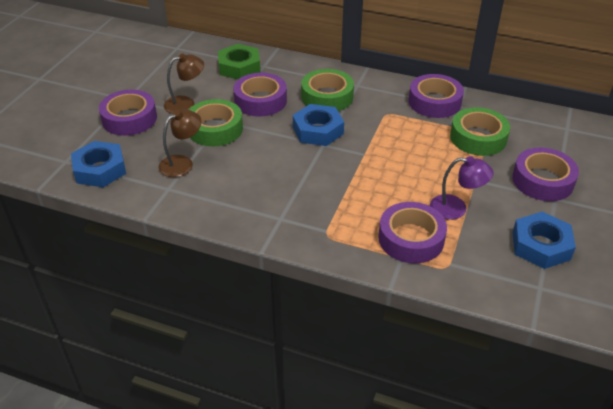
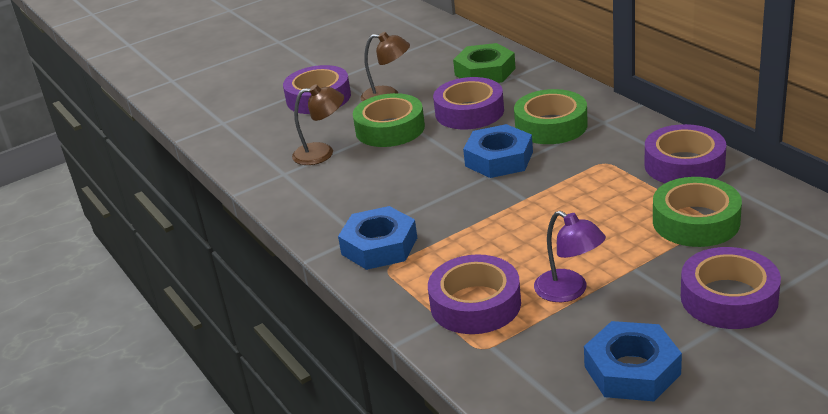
camera: 40 degrees right, 10 degrees down
blue nut [71,141,126,187] -> blue nut moved to [338,206,417,270]

